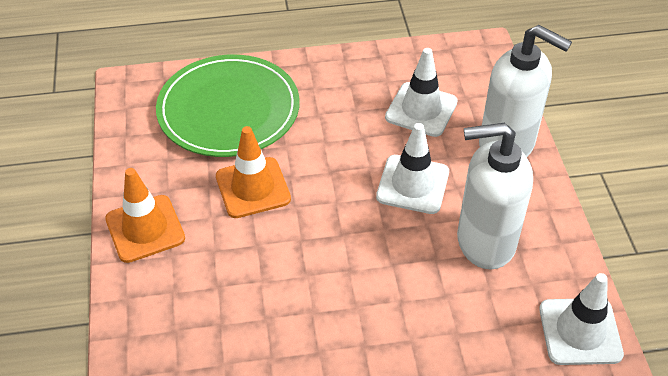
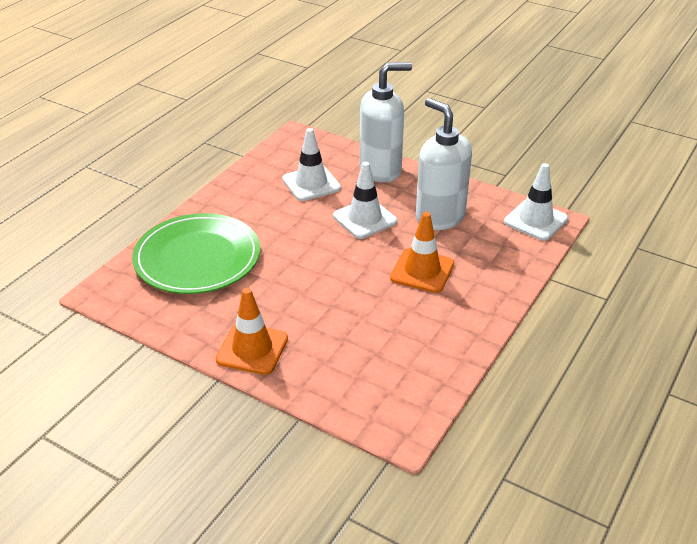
camera: 50 degrees left, 10 degrees down
orange traffic cone [216,126,291,218] -> orange traffic cone moved to [390,212,454,293]
white soap dispenser [457,123,533,270] -> white soap dispenser turned 105 degrees clockwise [416,98,472,230]

